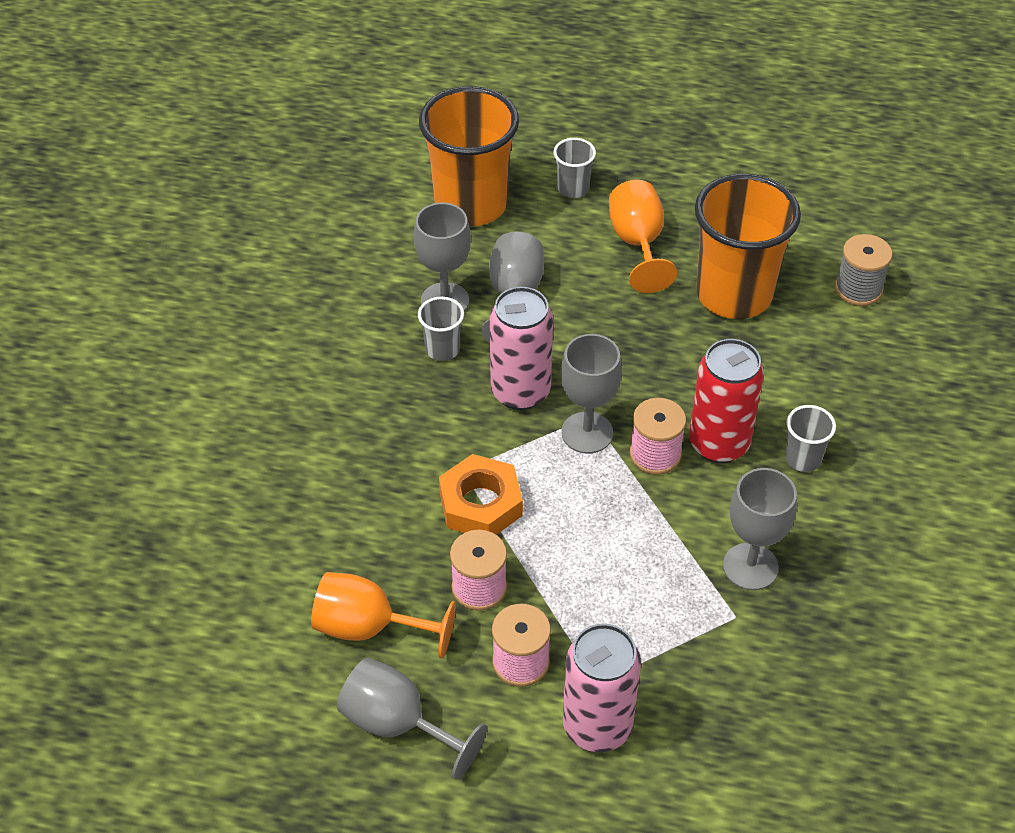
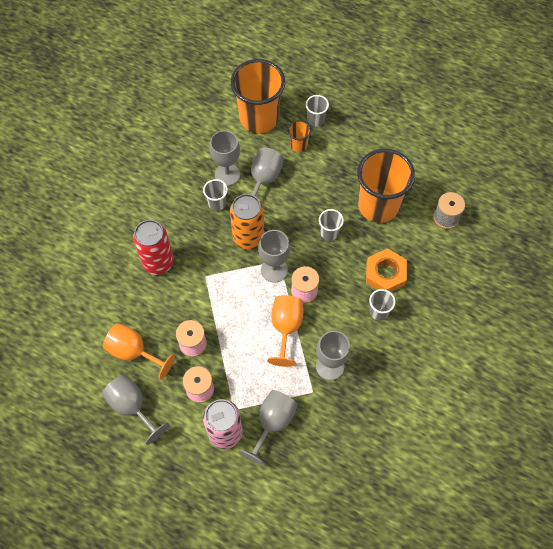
camera: 15 degrees right, 15 degrees up
orange nut [439,454,523,535] -> orange nut moved to [366,248,407,292]
pink can [490,287,553,410] -> orange can [230,194,264,250]
orange goblet [609,180,677,293] -> orange goblet moved to [267,295,303,367]
red can [689,339,764,463] -> red can moved to [133,220,174,275]
none -> grey goblet [239,390,298,466]
none -> orange cup [288,120,311,152]
none -> grey cup [319,209,344,241]

